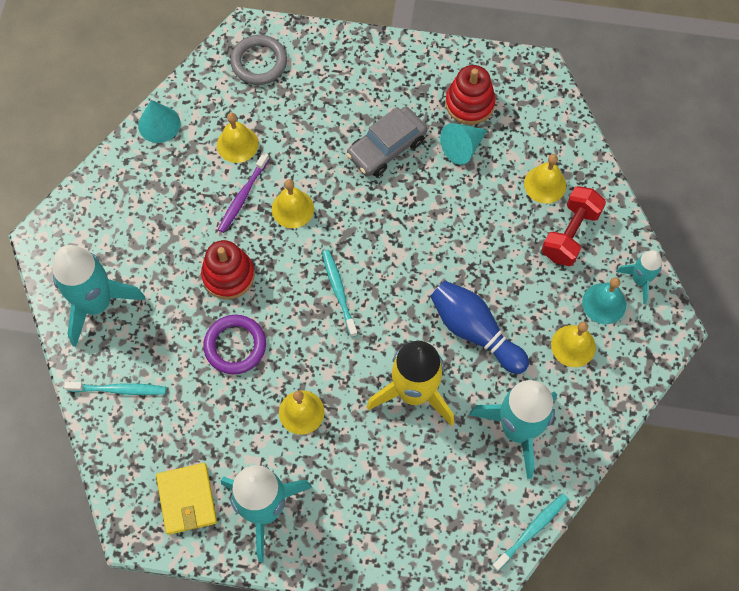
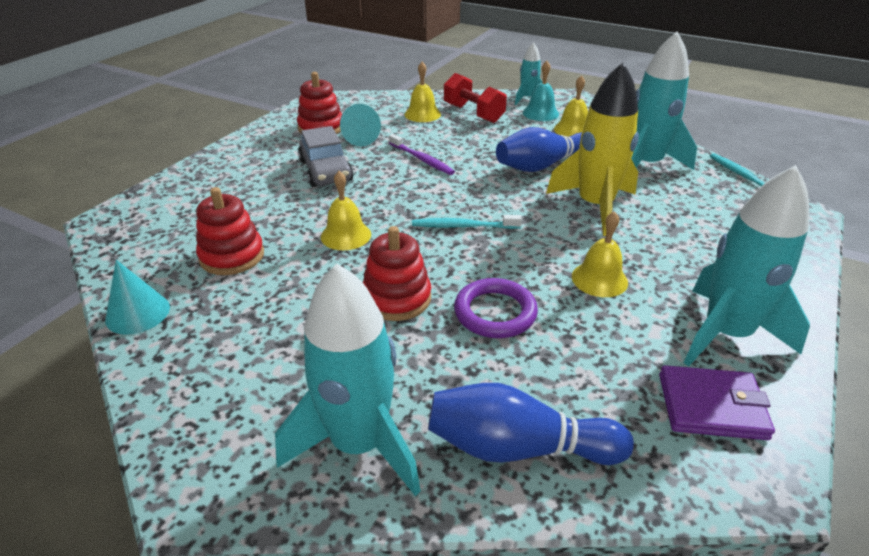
camera: 70 degrees left, 30 degrees down
turquoise toothbrush [64,382,166,395] -> blue bowling pin [428,383,634,465]
yellow wallet [156,463,217,535] -> purple wallet [659,365,775,440]
yellow bell [217,113,259,163] -> red stacking toy [196,187,264,275]
purple toothbrush [218,152,269,233] -> purple toothbrush moved to [389,134,455,175]
grey ring [230,35,287,85] -> none

